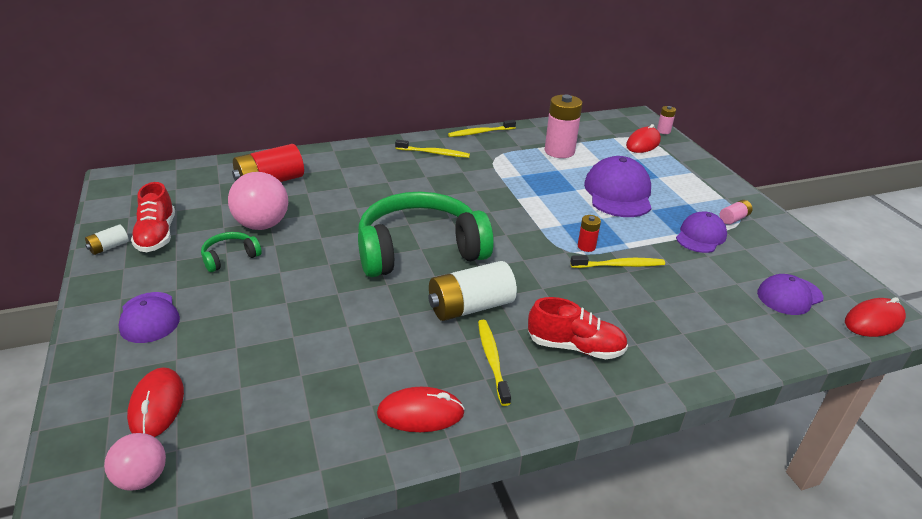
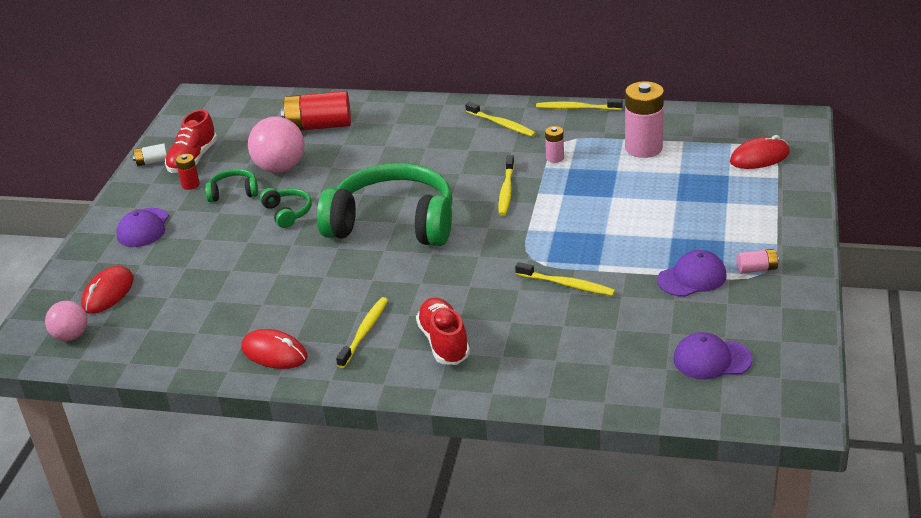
camera: 35 degrees right, 0 degrees up
white battery [428,261,517,321] -> none
red shoe [528,297,628,359] -> red shoe turned 150 degrees counterclockwise [416,297,470,365]
red battery [578,215,601,252] -> red battery moved to [176,154,200,190]
purple cap [584,156,651,217] -> none
pink battery [657,106,676,134] -> pink battery moved to [545,126,564,163]
red mouse [845,297,906,337] -> none
none -> green headphones [260,188,311,228]
none -> yellow toothbrush [498,155,515,216]

